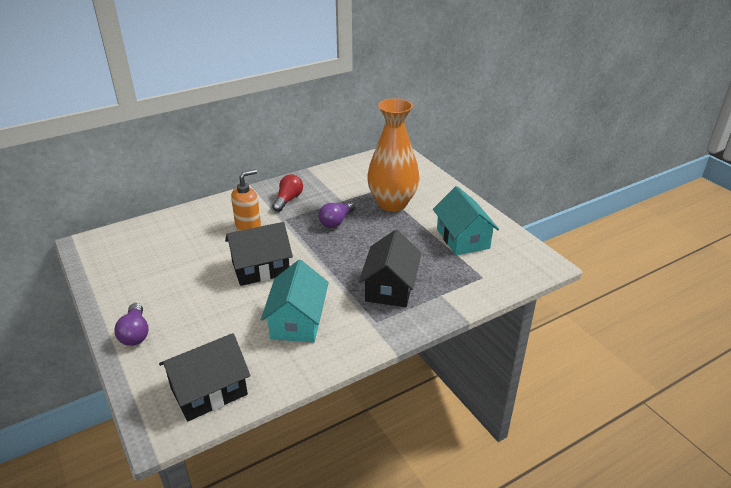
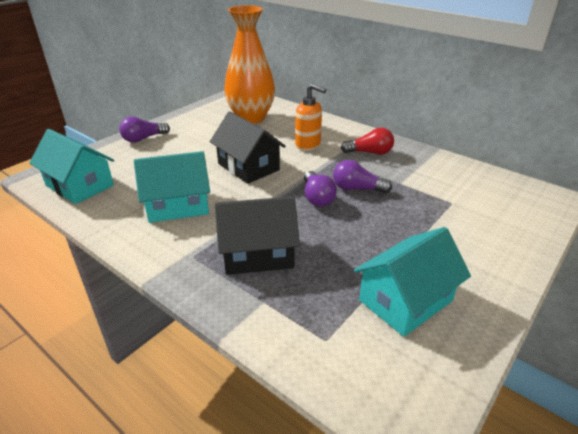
camera: 70 degrees right, 0 degrees up
black house [159,333,250,421] -> turquoise house [30,129,114,204]
orange vase [367,98,420,212] -> orange vase moved to [224,5,275,124]
none -> purple light bulb [304,171,337,207]

